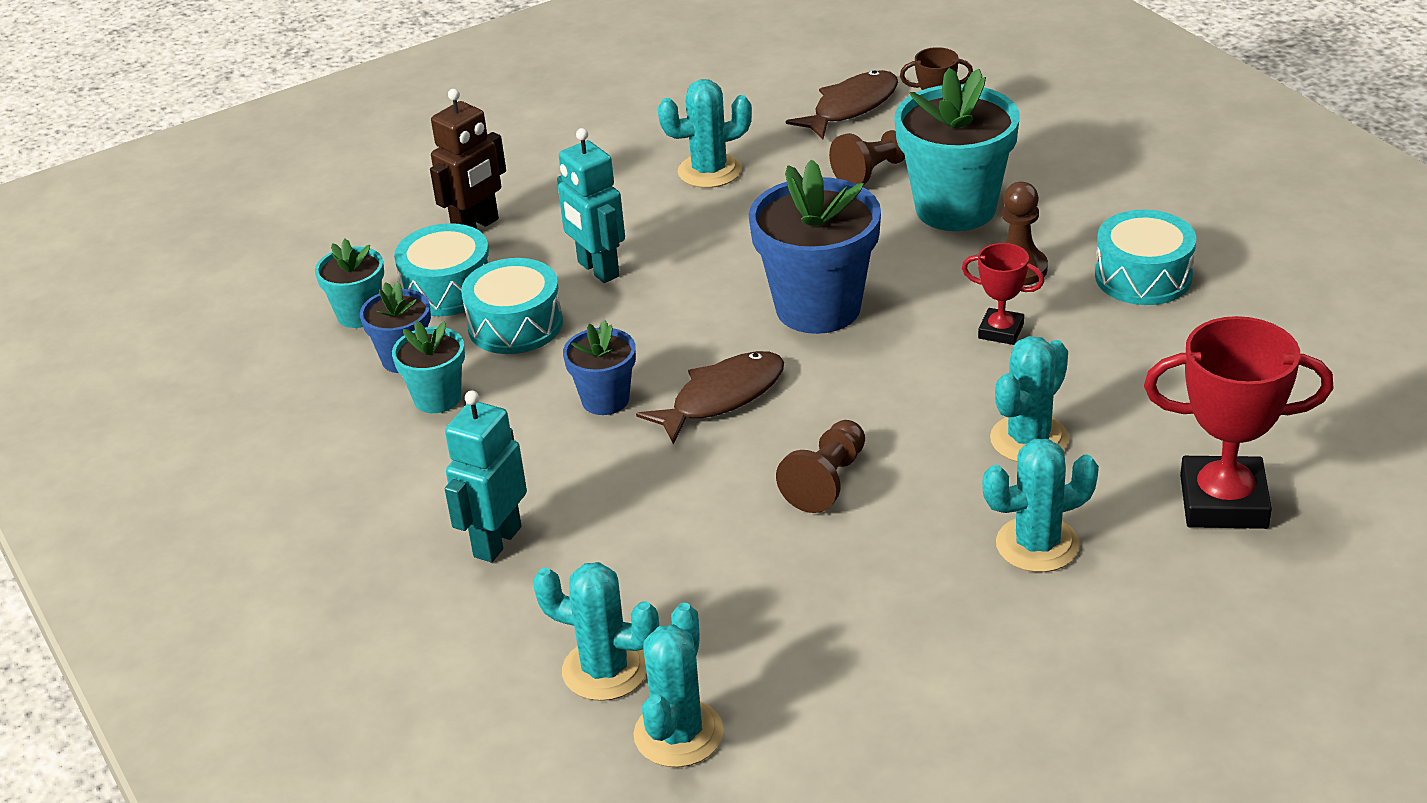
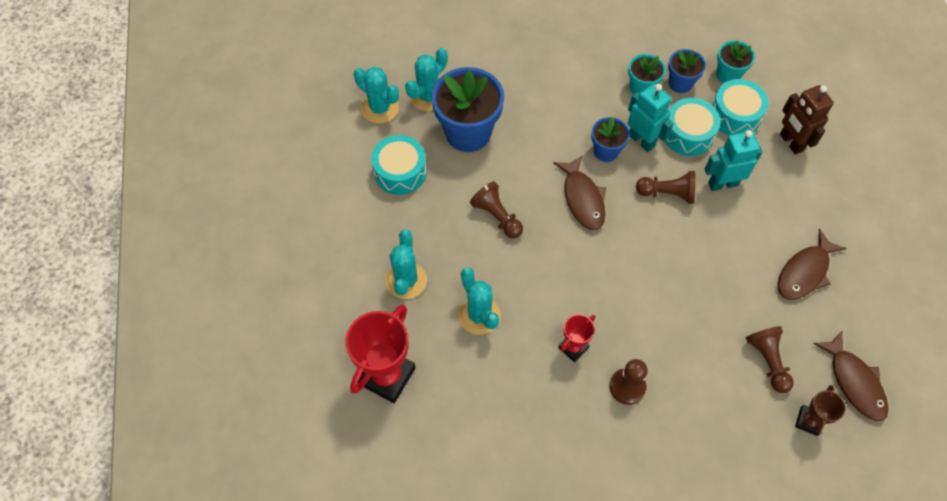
camera: 110 degrees right, 25 degrees up
turquoise robot [445,390,527,562] -> turquoise robot moved to [627,83,674,152]
turquoise cactus [658,79,752,188] -> brown fish [778,229,847,300]
blue flower pot [749,160,881,334] -> blue flower pot moved to [431,67,504,152]
turquoise flower pot [894,68,1020,231] -> none
turquoise drum [1095,210,1196,305] -> turquoise drum moved to [371,135,427,195]
none -> brown pawn [636,171,696,204]

